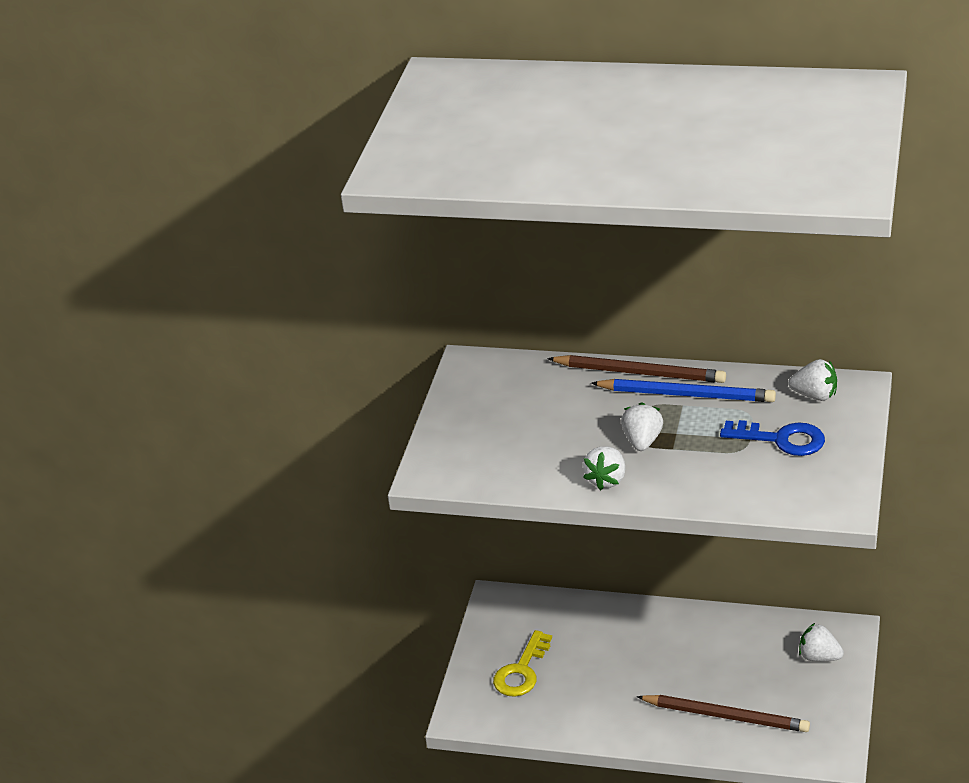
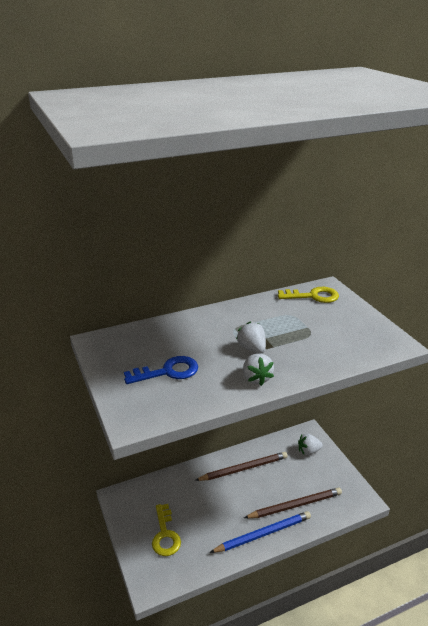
camera: 40 degrees left, 5 degrees down
brown pencil [547,355,726,383] -> brown pencil moved to [195,452,288,481]
blue pencil [591,379,776,402] -> blue pencil moved to [210,511,311,553]
blue key [720,420,825,456] -> blue key moved to [124,356,198,384]
white strawberry [788,359,837,401] -> yellow key [278,287,339,303]

